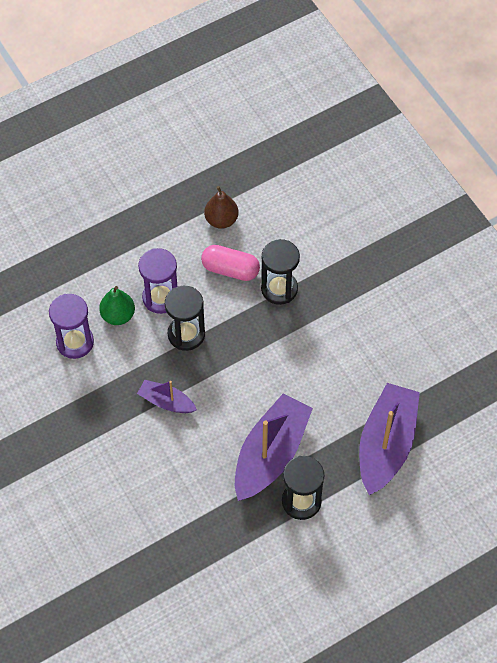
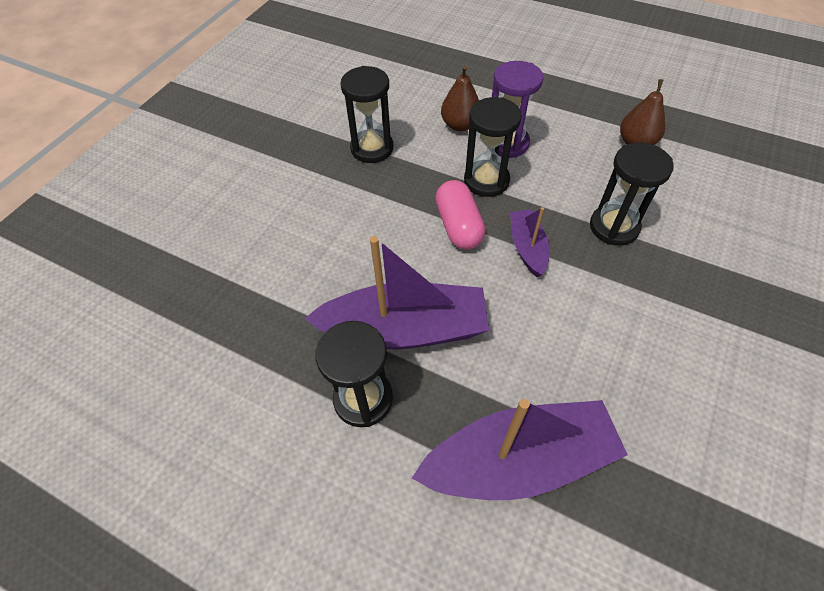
camera: 60 degrees right, 5 degrees down
purple hourglass [49,294,94,359] -> none
green pear [99,286,135,325] -> brown pear [441,65,479,131]
purple boat [137,380,197,413] -> purple boat moved to [510,207,549,277]
pink capsule [201,245,260,281] -> pink capsule moved to [435,180,486,250]
none -> black hourglass [340,66,393,163]

